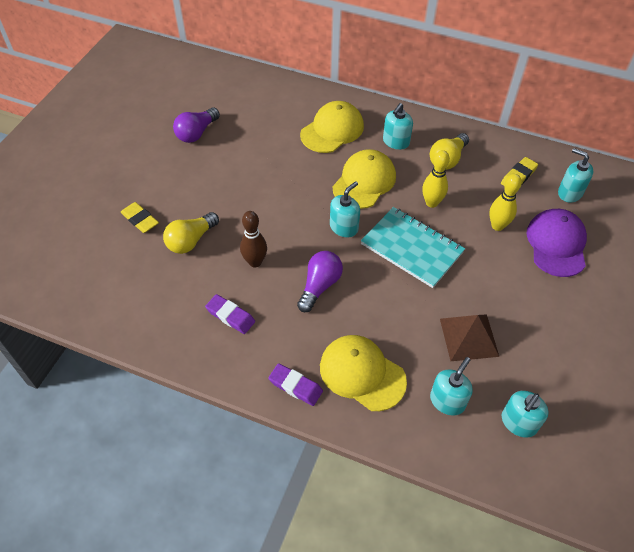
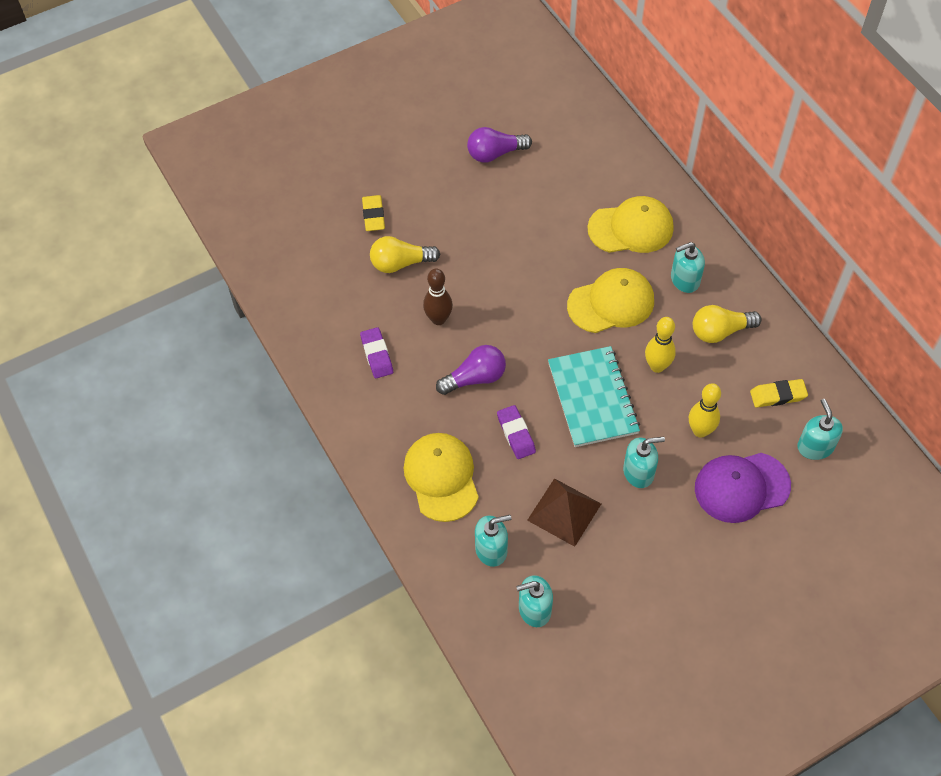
camera: 40 degrees right, 5 degrees up
purple eraser [268,363,323,406] -> purple eraser moved to [497,405,536,459]
turquoise soap dispenser [330,181,360,238] -> turquoise soap dispenser moved to [623,437,665,488]
purple cap [527,209,587,277] -> purple cap turned 150 degrees counterclockwise [695,453,791,523]

